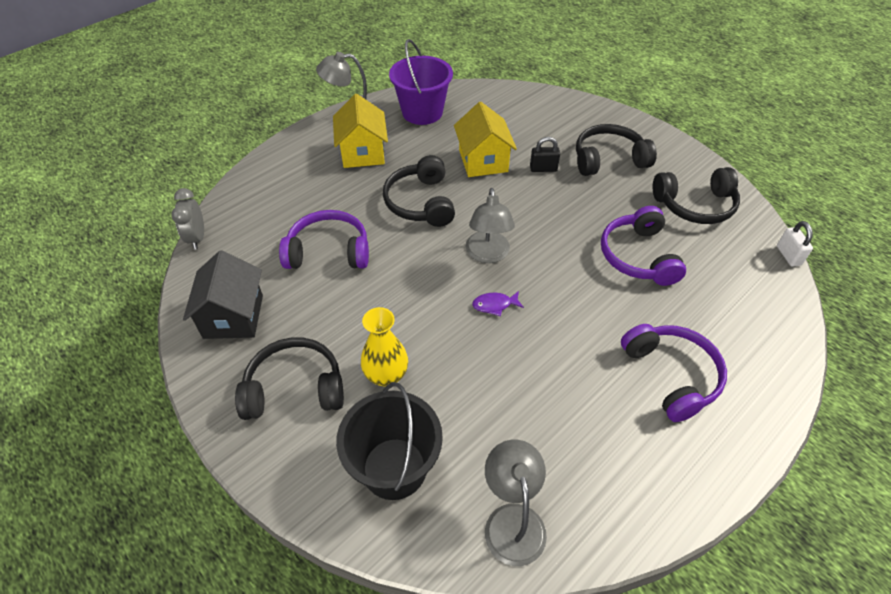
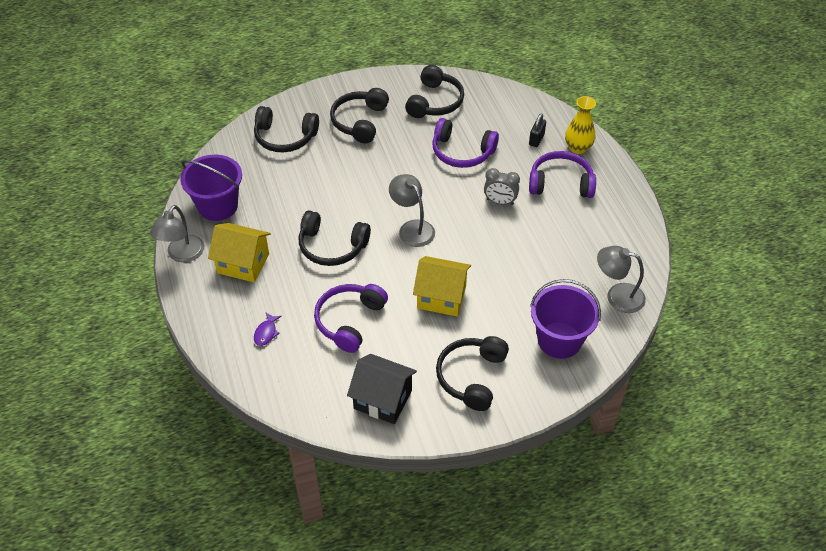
camera: 65 degrees left, 0 degrees up
grey clock [171,188,204,250] -> grey clock moved to [484,168,520,205]
black bucket [336,382,443,500] -> purple bucket [530,279,601,359]
yellow vase [361,307,408,387] -> yellow vase moved to [565,96,596,154]
yellow house [454,102,517,177] -> yellow house moved to [413,256,471,316]
grey lamp [465,188,515,263] -> grey lamp turned 150 degrees counterclockwise [389,174,435,247]
purple fish [472,291,524,316] -> purple fish moved to [254,313,282,346]
black padlock [530,137,560,172] -> black padlock moved to [529,114,546,147]
white padlock [777,221,813,267] -> none
none -> black headphones [254,106,319,152]

